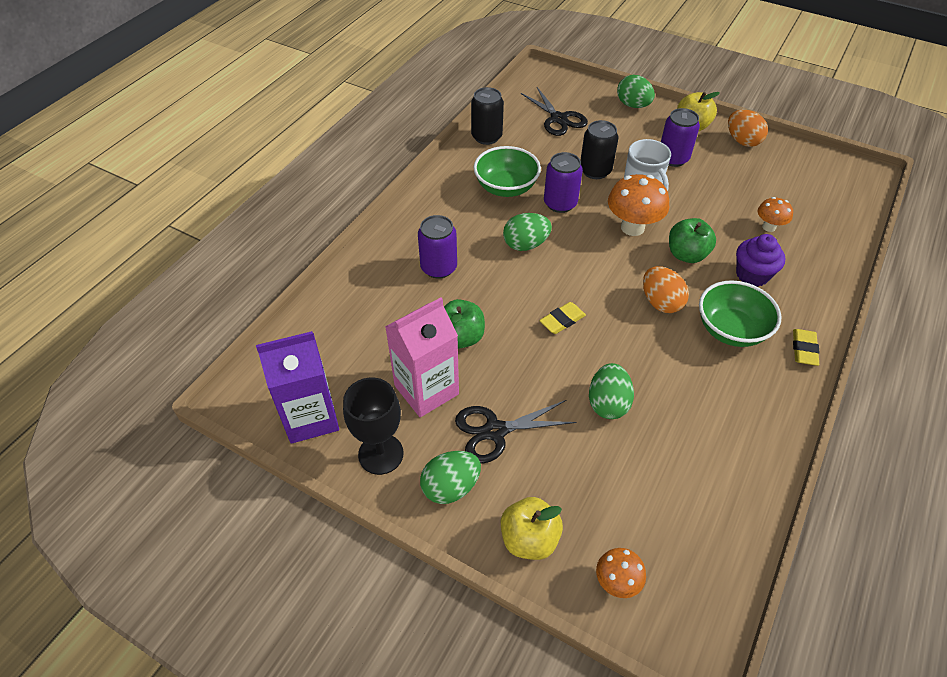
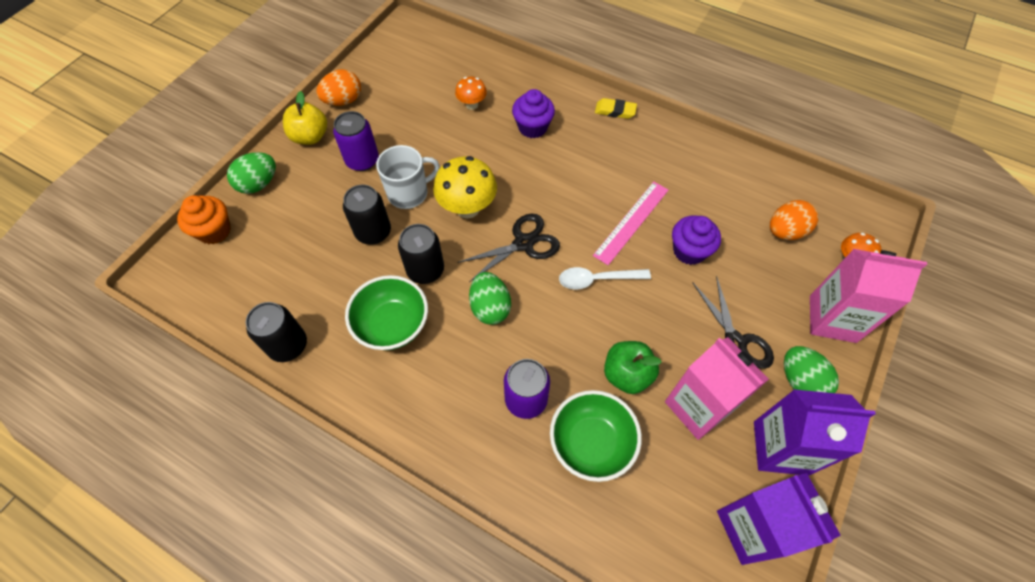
camera: 90 degrees left, 10 degrees up
black goblet [343,378,404,475] -> purple carton [754,389,876,476]
yellow apple [501,497,563,560] -> pink carton [810,249,927,343]
black scissors [521,87,588,136] -> black scissors moved to [457,213,560,282]
yellow eraser [539,302,586,334] -> white spoon [559,267,651,289]
purple can [544,152,583,213] -> black can [398,224,444,284]
green egg [589,363,634,419] -> purple cupcake [672,215,721,265]
orange mushroom [608,174,669,236] -> yellow mushroom [433,156,497,218]
orange egg [643,266,689,313] -> orange egg moved to [770,200,819,240]
green apple [669,218,716,263] -> none
green bowl [699,280,782,347] -> green bowl moved to [550,390,642,482]
none -> orange cupcake [177,195,231,244]
none -> pink ruler [593,182,668,265]

